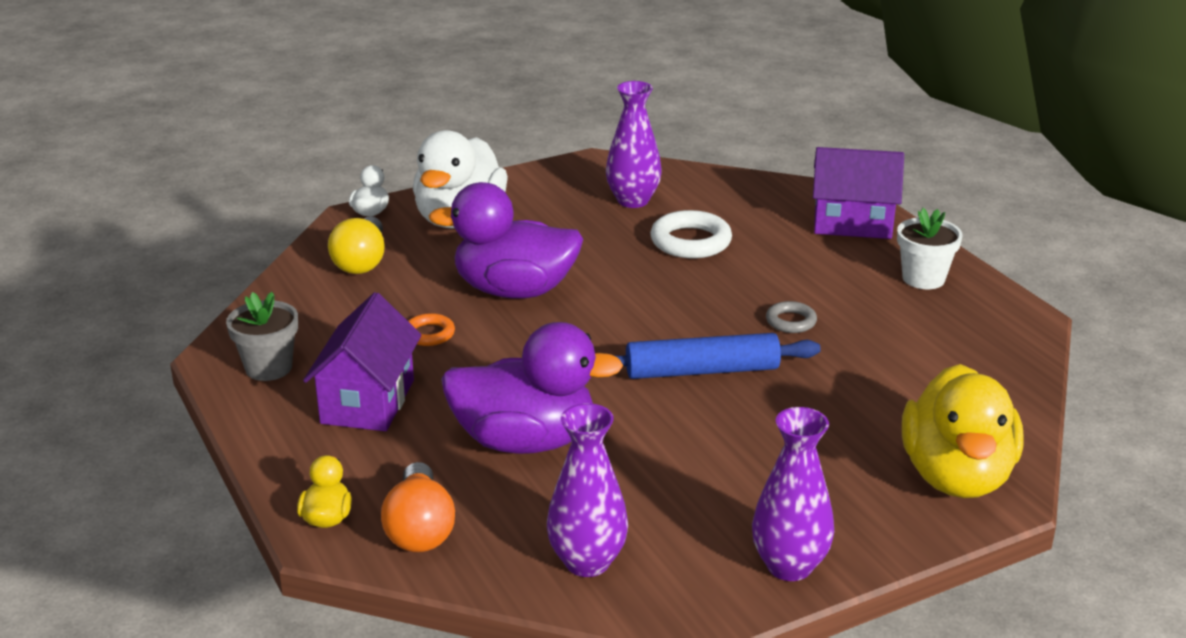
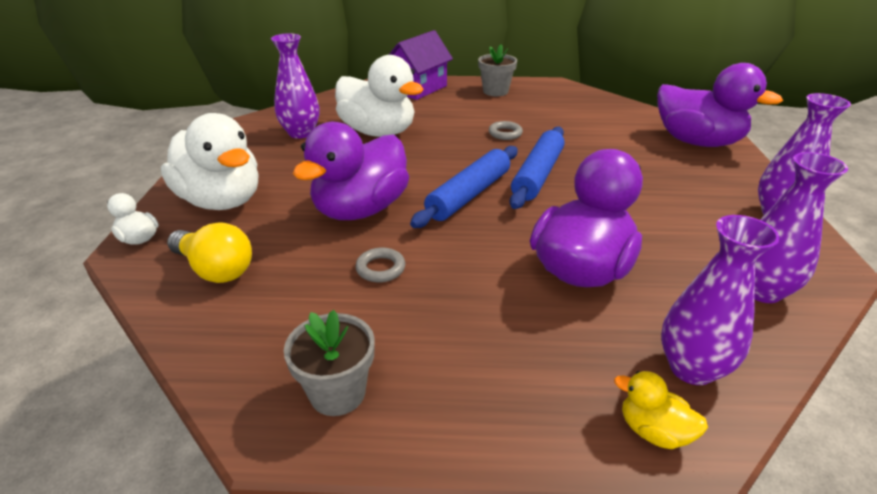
camera: 60 degrees left, 5 degrees up
purple house [303,292,422,431] -> none
orange light bulb [381,462,455,552] -> purple vase [661,215,780,385]
orange ring [408,313,455,346] -> grey ring [355,248,405,282]
white ring [650,210,732,258] -> white duck [335,55,424,137]
white flower pot [897,208,962,289] -> grey flower pot [478,44,517,96]
yellow duck [902,364,1024,498] -> purple duck [657,63,783,147]
none -> blue rolling pin [410,146,518,228]

